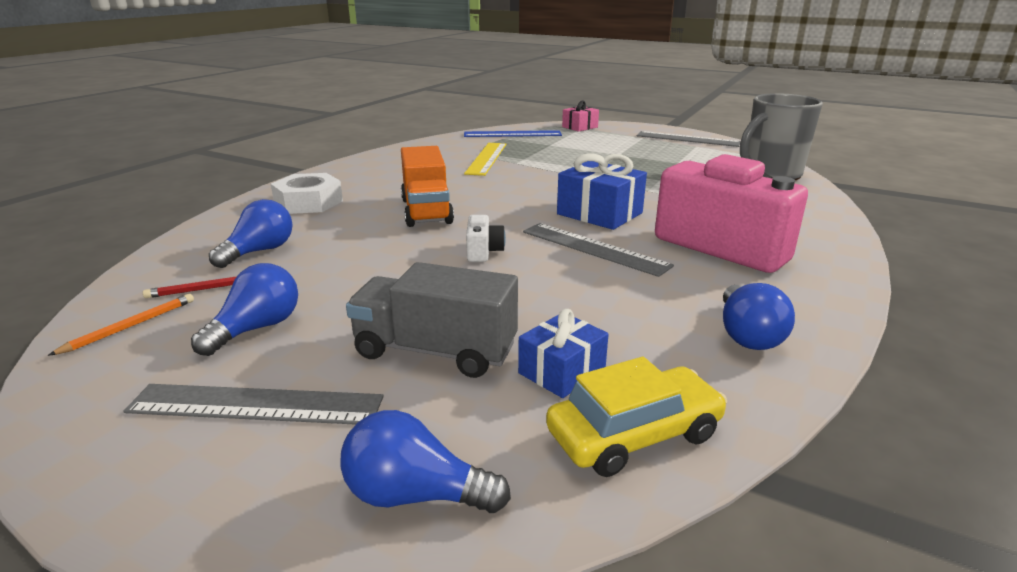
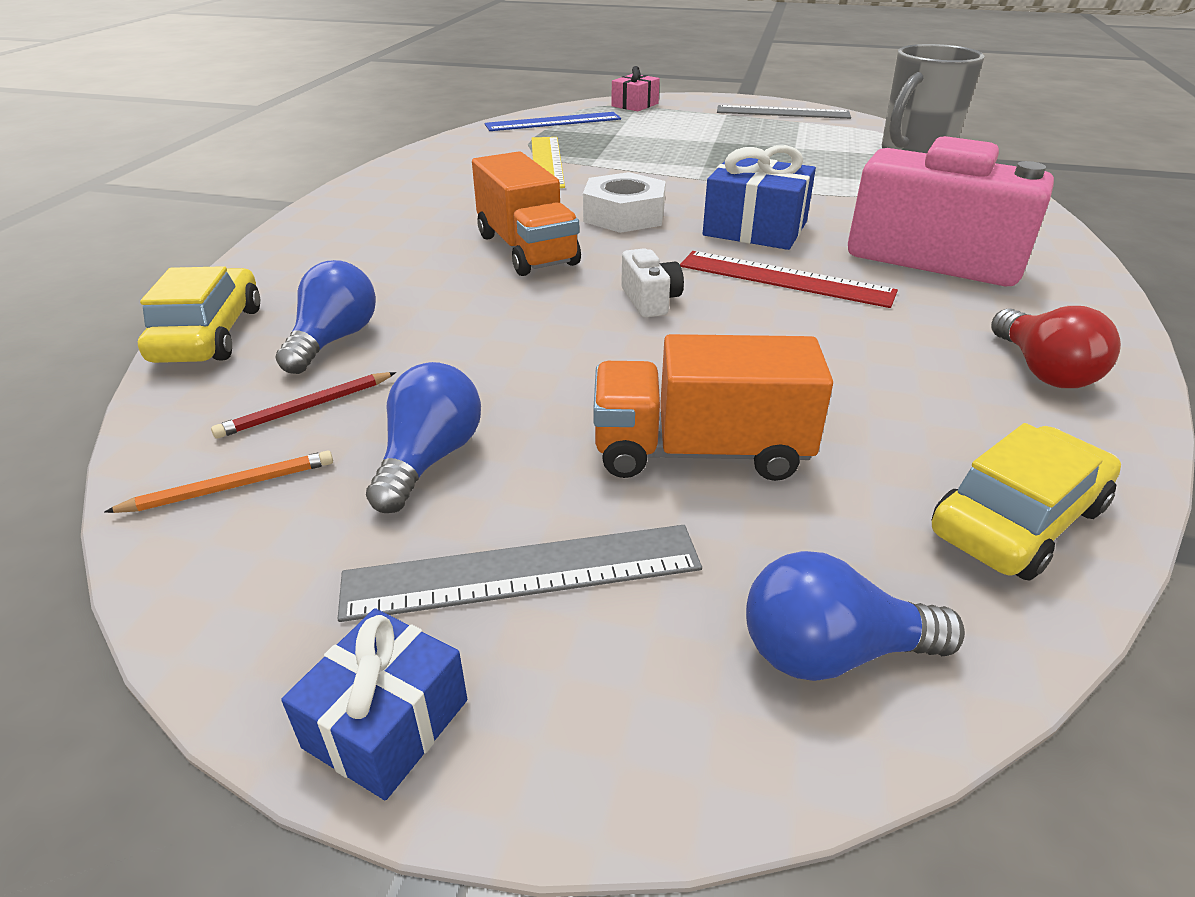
camera: 15 degrees left, 10 degrees up
orange pencil [48,294,194,356] -> orange pencil turned 45 degrees clockwise [105,450,333,513]
white nut [271,173,343,214] -> white nut moved to [583,172,666,233]
grey truck [346,262,518,378] -> orange truck [593,334,833,481]
blue gift [518,309,609,398] -> blue gift moved to [281,608,467,800]
grey ruler [523,223,674,277] -> red ruler [680,251,898,308]
blue light bulb [723,283,795,350] -> red light bulb [991,306,1121,388]
none -> yellow car [138,266,260,363]

